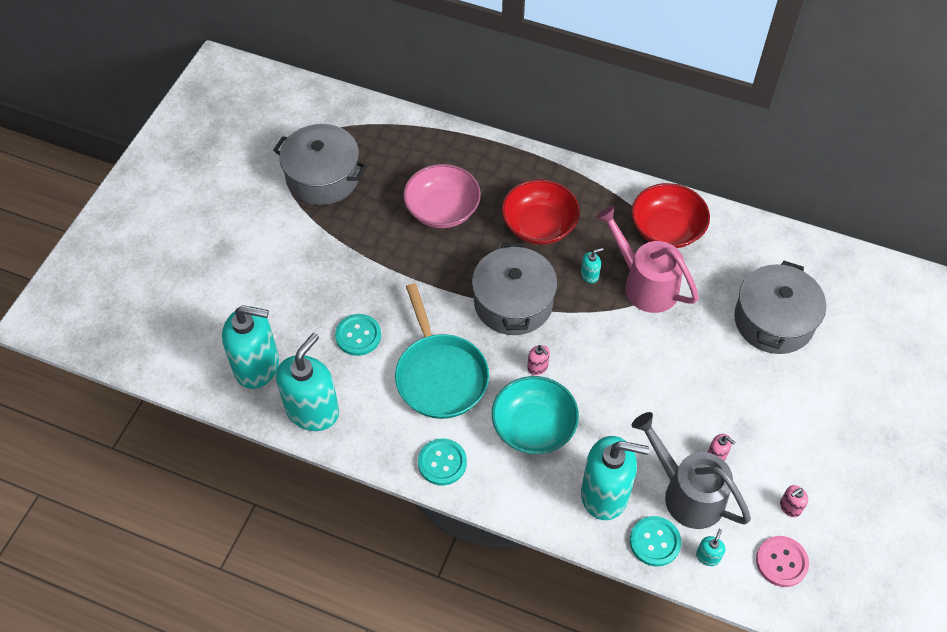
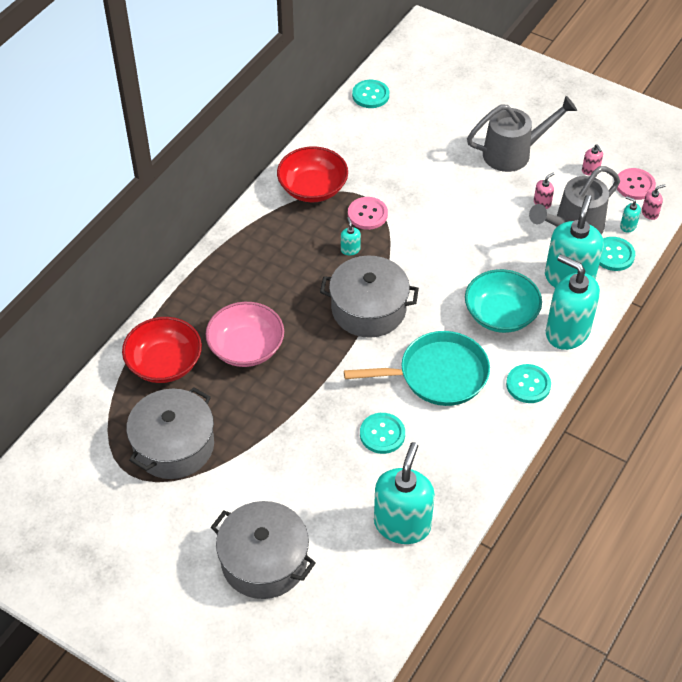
camera: 80 degrees left, 5 degrees down
turquoise soap dispenser [276,333,339,431] -> turquoise soap dispenser moved to [546,254,600,350]
red bowl [502,179,580,245] -> red bowl moved to [122,317,202,383]
pink soap dispenser [527,345,550,375] -> pink soap dispenser moved to [642,184,666,220]
pink watering can [596,206,699,313] -> pink button [348,197,388,230]
grey pot [734,261,826,354] -> grey pot moved to [211,501,316,599]
none -> turquoise button [352,80,389,108]
none -> grey watering can [467,96,577,172]

